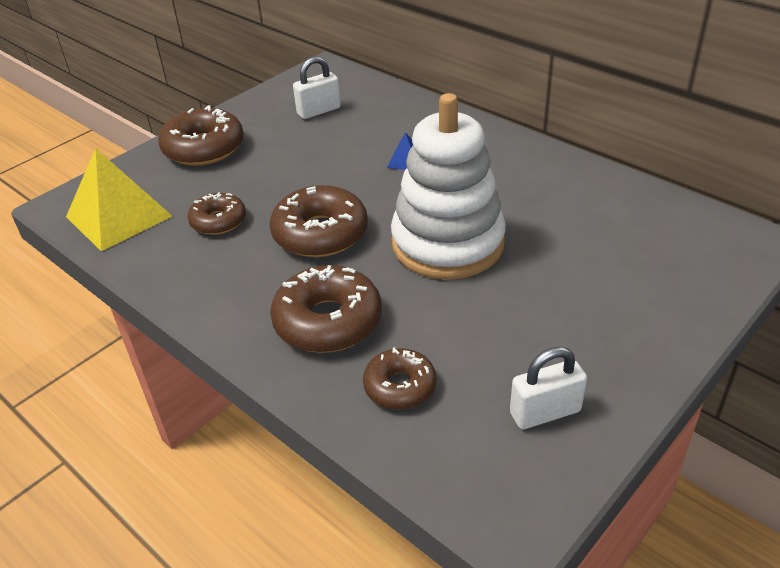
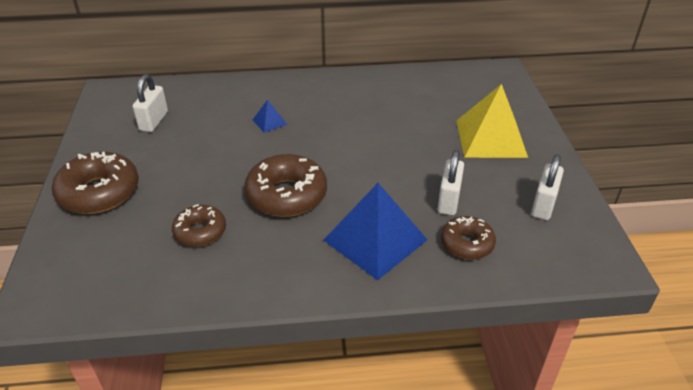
camera: 50 degrees left, 0 degrees up
yellow pyramid [66,148,172,251] -> yellow pyramid moved to [457,84,528,158]
brown donut [270,265,382,353] -> blue pyramid [323,183,427,280]
white stacking toy [391,93,506,280] -> none
none -> white padlock [437,150,464,215]

